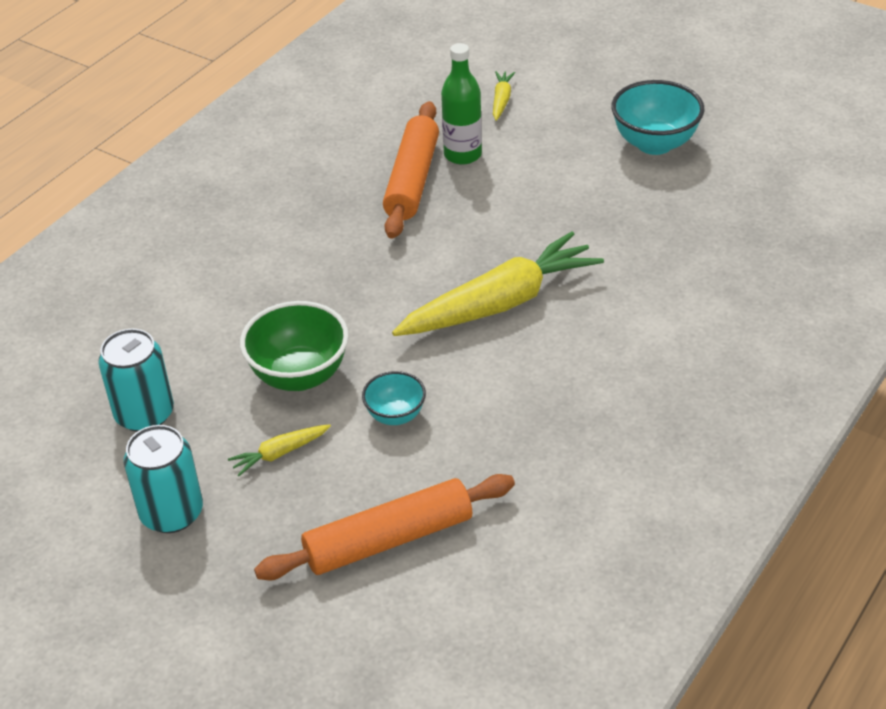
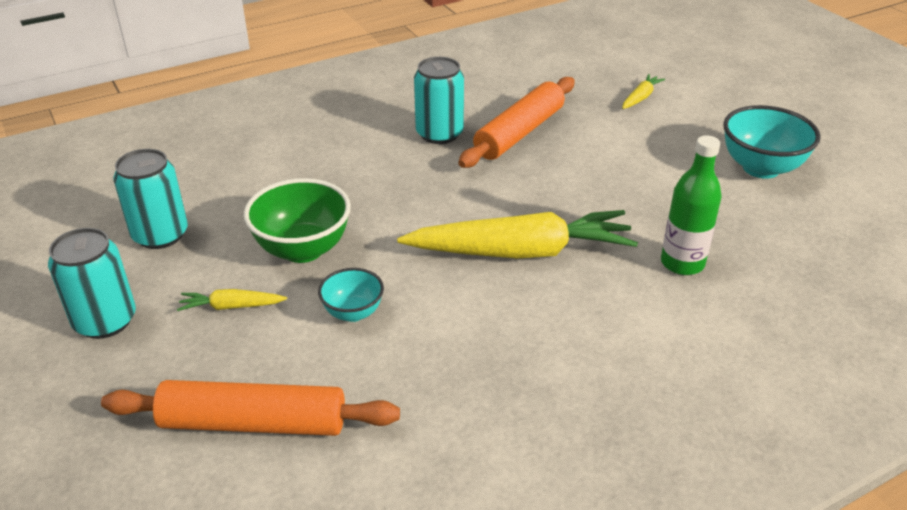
camera: 25 degrees right, 5 degrees down
green bottle [441,43,482,165] -> green bottle moved to [661,135,721,275]
none -> turquoise can [414,57,464,144]

